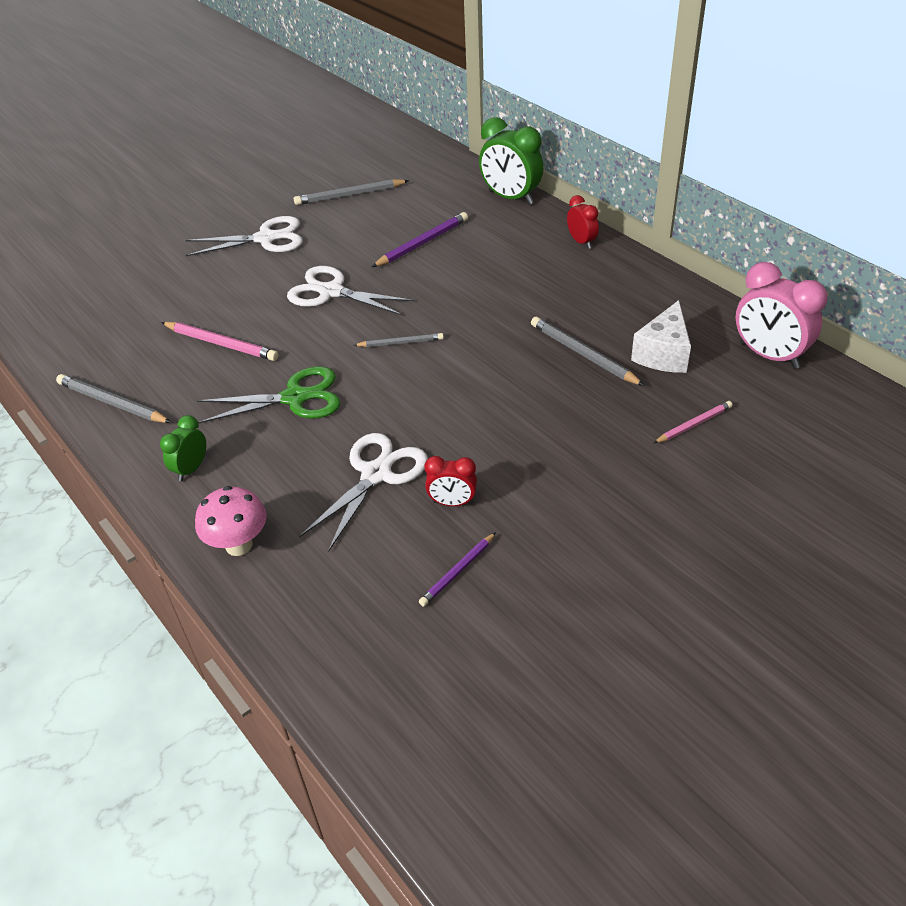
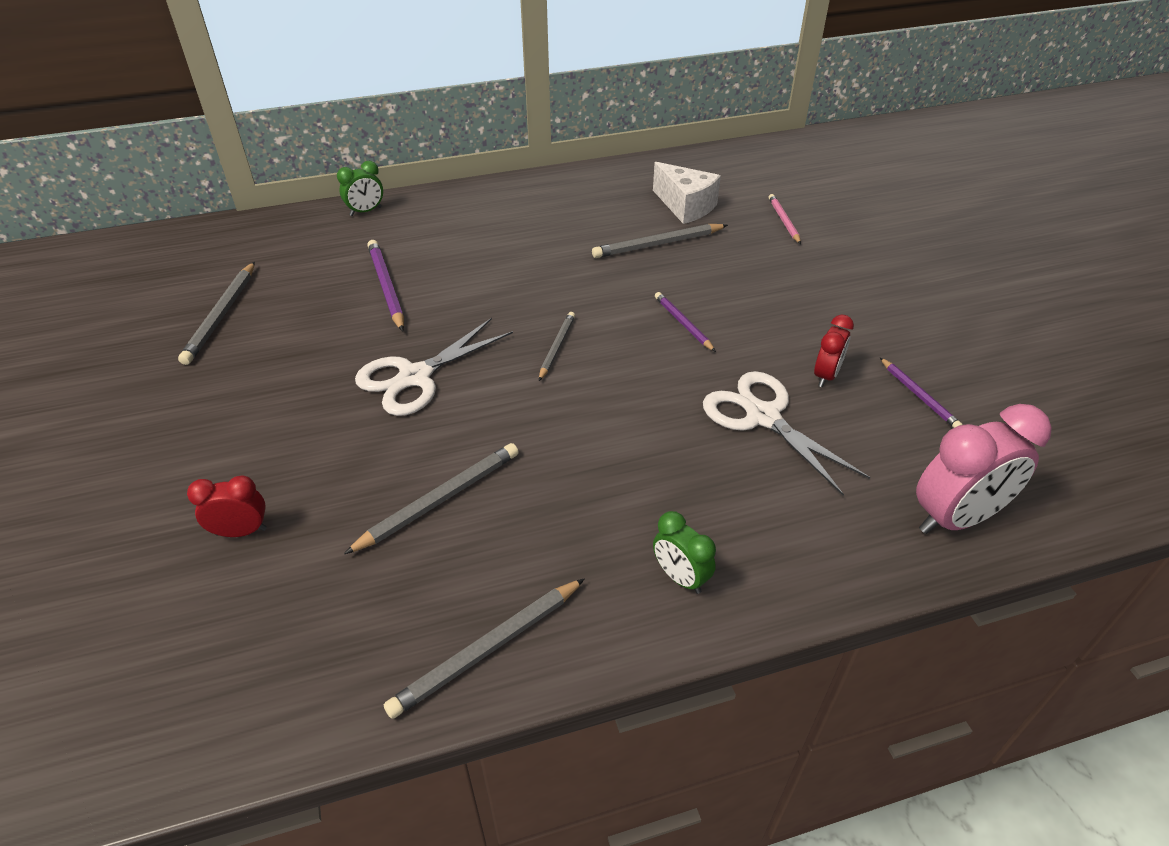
camera: 70 degrees left, 0 degrees up
pink pencil [161,322,278,361] -> grey pencil [344,443,519,554]
white scissors [186,216,303,256] -> none
pink mushroom [195,486,267,556] -> none
green scissors [197,366,341,424] -> none
green clock [479,117,544,205] -> green clock [337,161,383,216], size x0.55
red clock [567,195,599,249] -> red clock moved to [187,475,267,537]
pink clock [736,262,828,369] -> pink clock moved to [916,404,1052,534]
none -> purple pencil [655,292,716,352]

